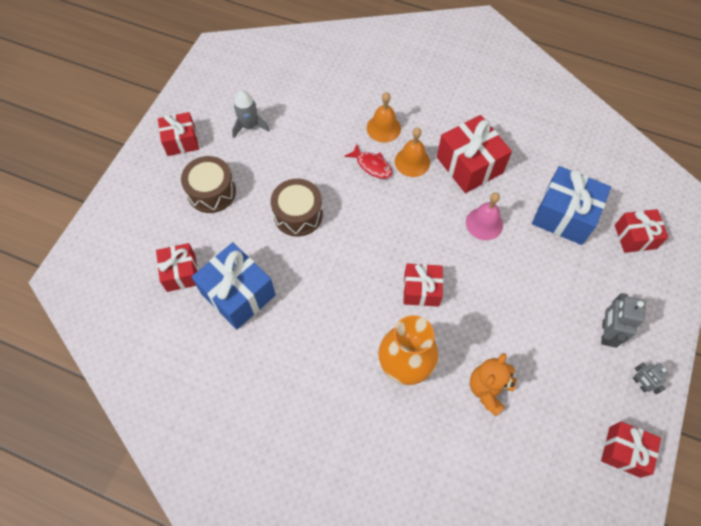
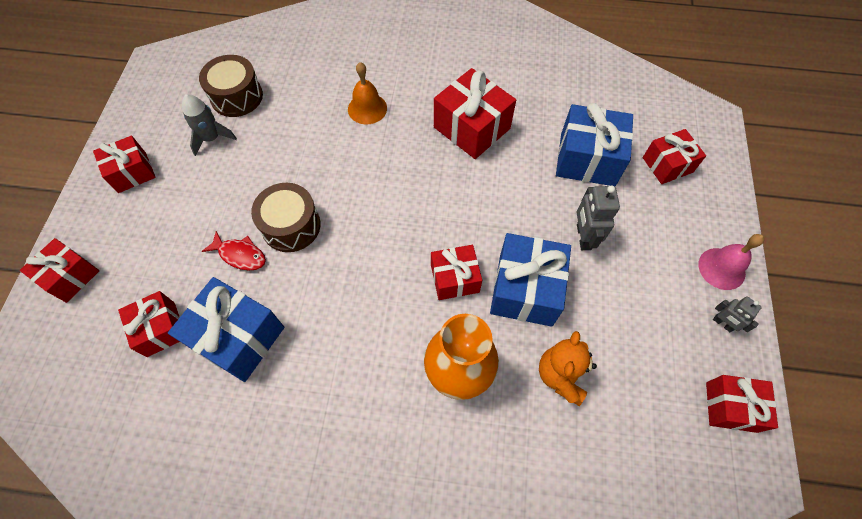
camera: 15 degrees left, 0 degrees up
brown drum [181,156,236,213] -> brown drum moved to [199,55,263,117]
red fish [344,144,392,179] -> red fish moved to [202,231,266,271]
orange bell [395,128,430,177] -> none
pink bell [466,193,503,240] -> pink bell moved to [698,234,764,290]
grey robot [601,293,646,348] -> grey robot moved to [577,185,620,250]
none -> red gift [20,238,99,303]
none -> blue gift [490,233,571,327]

